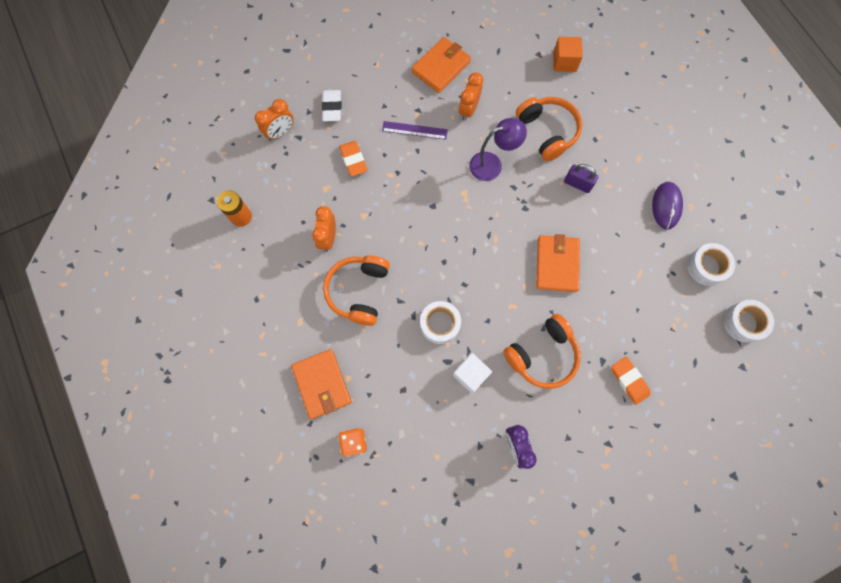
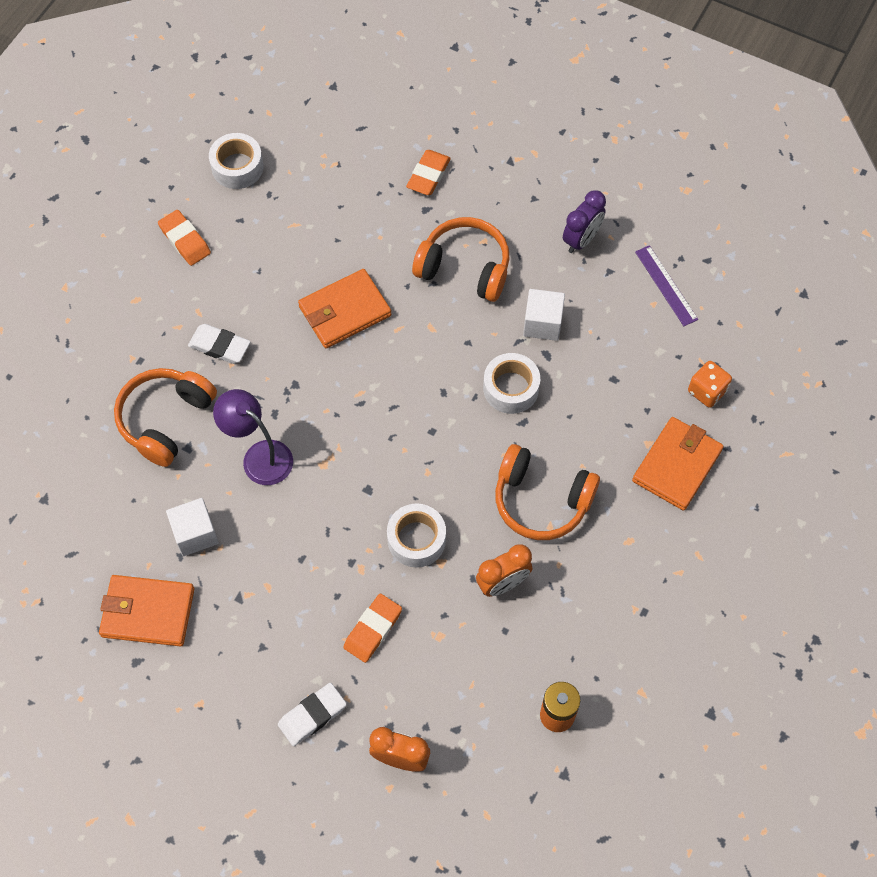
camera: 125 degrees left, 10 degrees down
orange headphones [323,255,390,326] -> orange headphones turned 45 degrees clockwise [495,444,600,540]
purple ruler [382,121,448,140] -> purple ruler moved to [635,245,698,326]
orange clock [459,72,483,121] -> white cube [166,498,219,556]
orange cube [553,37,583,72] -> none
purple padlock [564,164,598,193] -> white eraser [188,324,250,364]
purple mouse [652,182,683,229] -> orange eraser [158,210,211,266]
white tape [724,300,774,343] -> white tape moved to [387,504,446,568]

